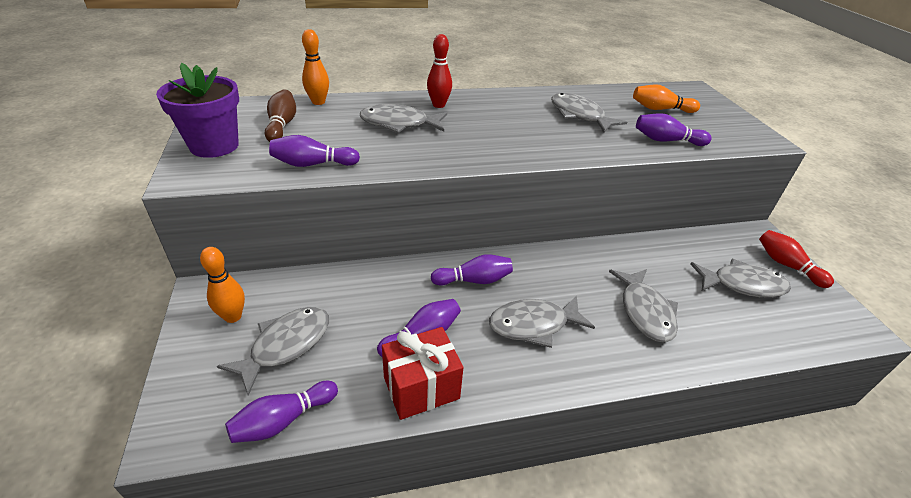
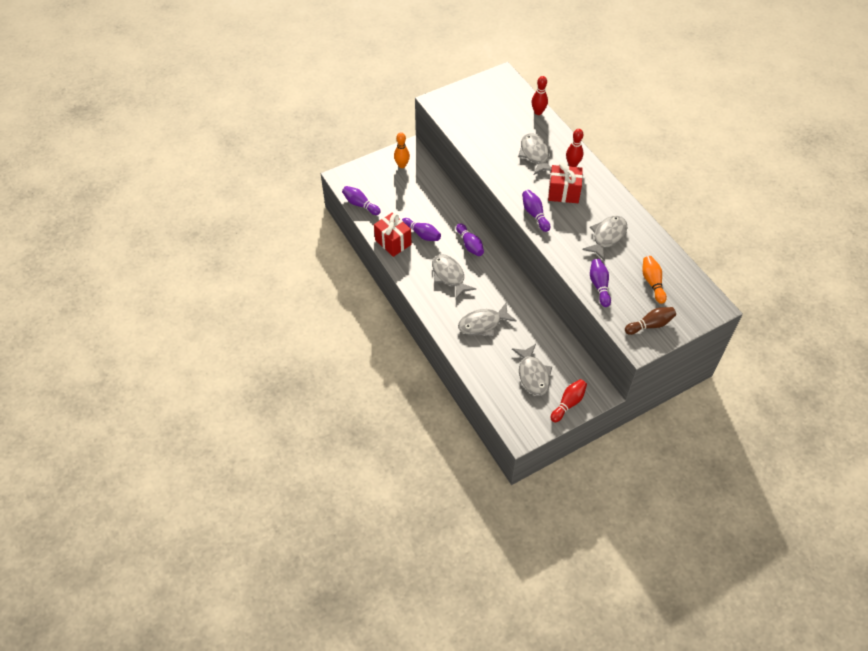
camera: 75 degrees right, 15 degrees up
purple flower pot [156,63,239,158] -> none
grey fish [217,307,329,396] -> none
brown bowling pin [265,89,296,142] -> brown bowling pin moved to [625,307,676,335]
purple bowling pin [269,135,360,167] -> purple bowling pin moved to [522,190,550,232]
orange bowling pin [302,29,329,105] -> red bowling pin [532,76,548,115]
none -> red gift [548,162,583,203]

